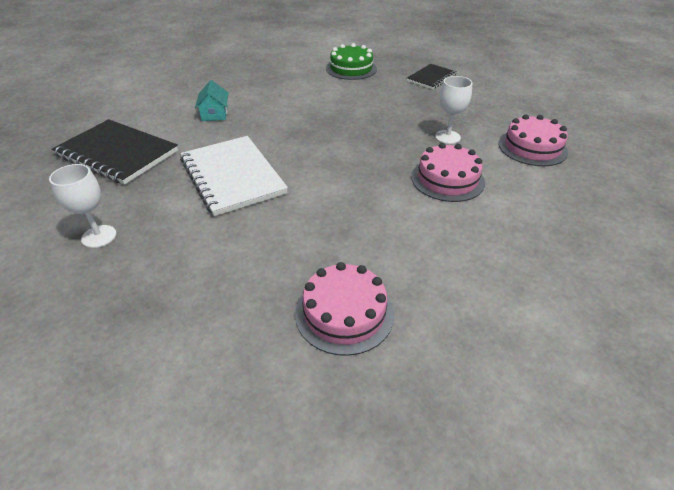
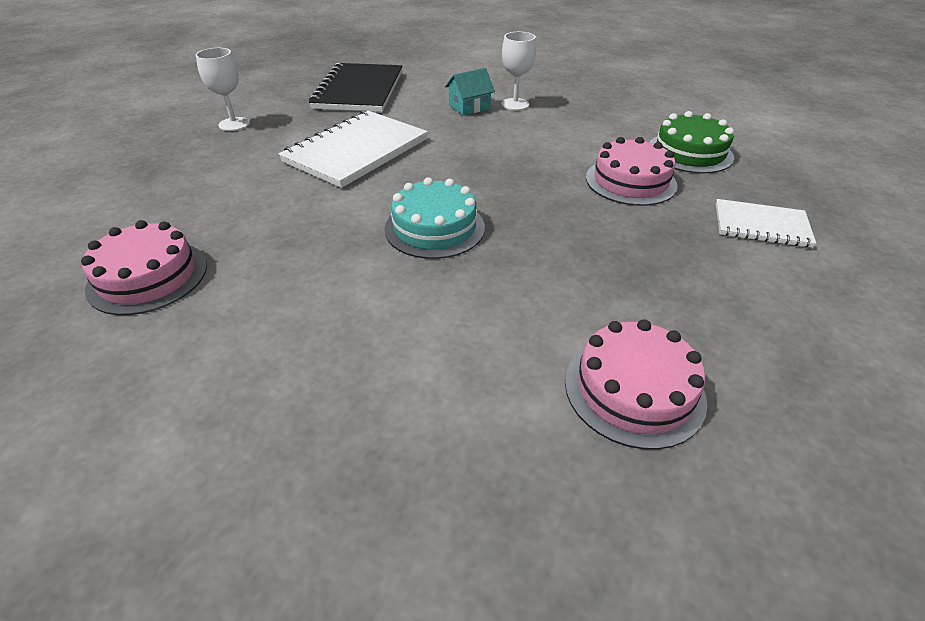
camera: 65 degrees right, 0 degrees up
black notebook [406,64,457,89] -> white notebook [716,199,816,248]
pink cake [411,143,485,202] -> pink cake moved to [586,137,678,206]
white goblet [435,76,472,144] -> white goblet moved to [501,32,536,110]
none -> turquoise cake [385,177,485,259]

